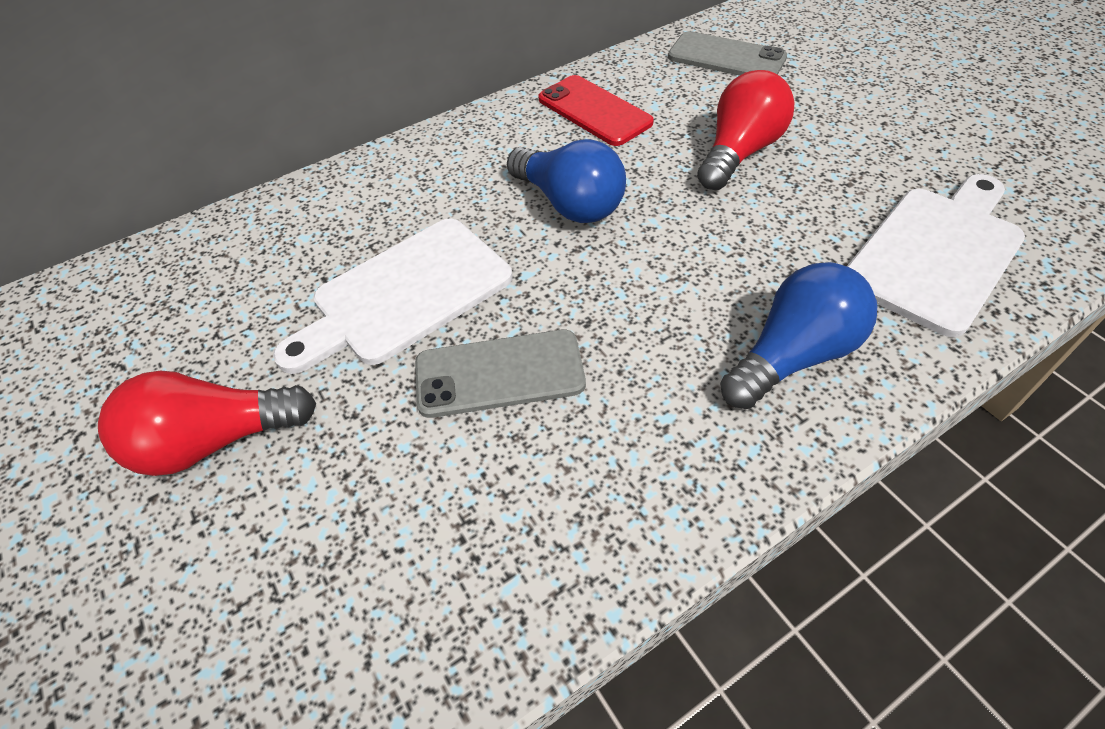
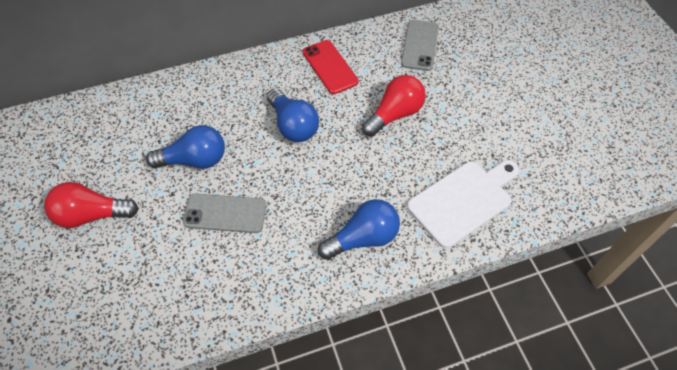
camera: 10 degrees right, 5 degrees up
white cutting board [273,218,513,374] -> blue light bulb [146,125,225,168]
grey phone [668,31,787,76] -> grey phone turned 60 degrees clockwise [401,20,439,71]

